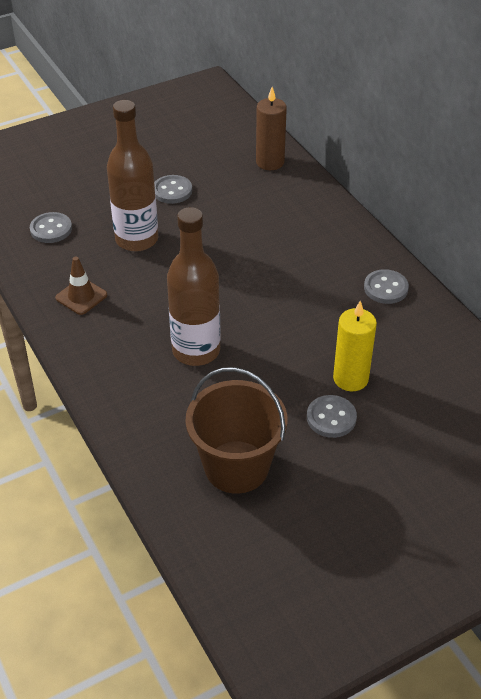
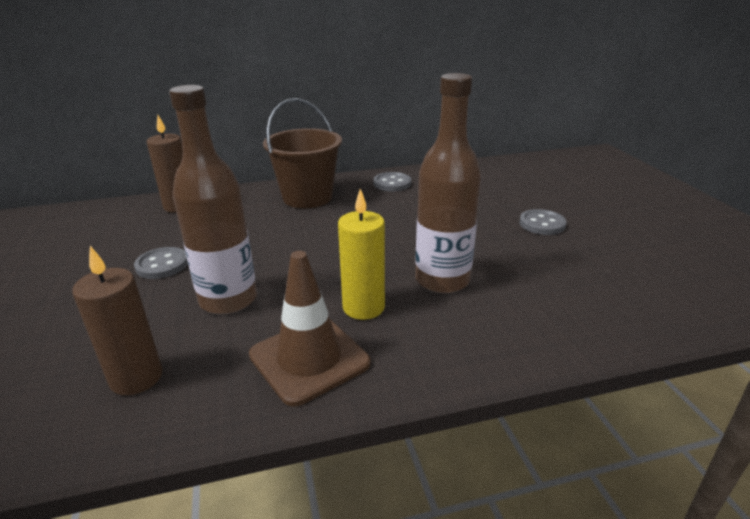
camera: 75 degrees left, 15 degrees down
grey button [30,212,72,243] -> brown candle [72,246,162,395]
brown traffic cone [55,257,107,315] -> brown traffic cone [249,251,371,407], size x1.64
brown bucket [186,367,288,494] -> brown bucket moved to [263,98,342,208]
yellow candle [333,301,377,391] -> yellow candle moved to [338,189,385,320]

